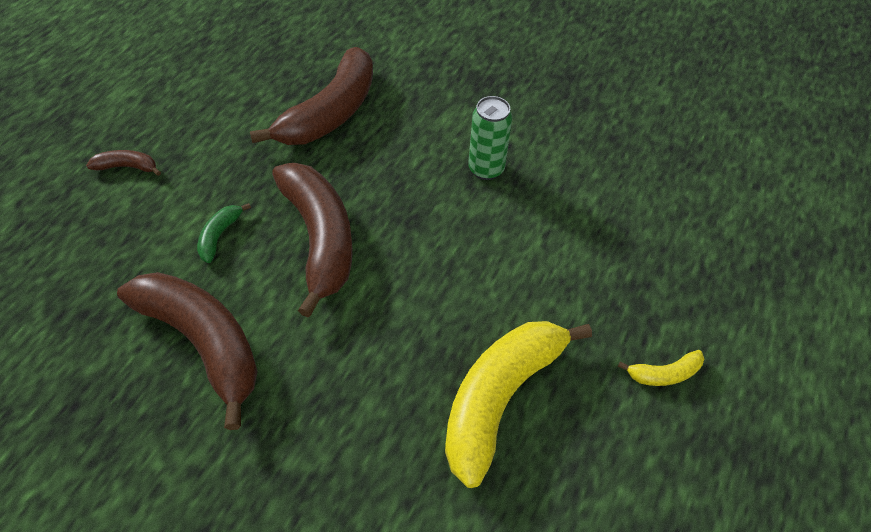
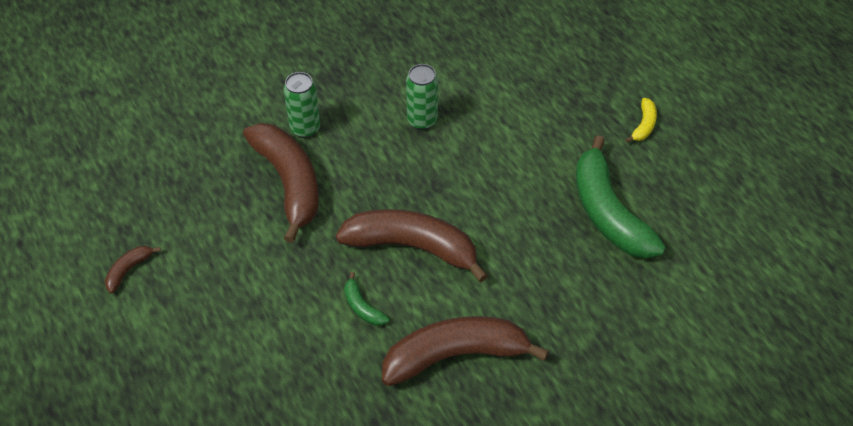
camera: 55 degrees left, 0 degrees up
brown banana [86,150,161,176] -> brown banana moved to [105,246,161,293]
yellow banana [445,321,592,488] -> green banana [576,135,666,259]
none -> green can [284,72,320,138]

